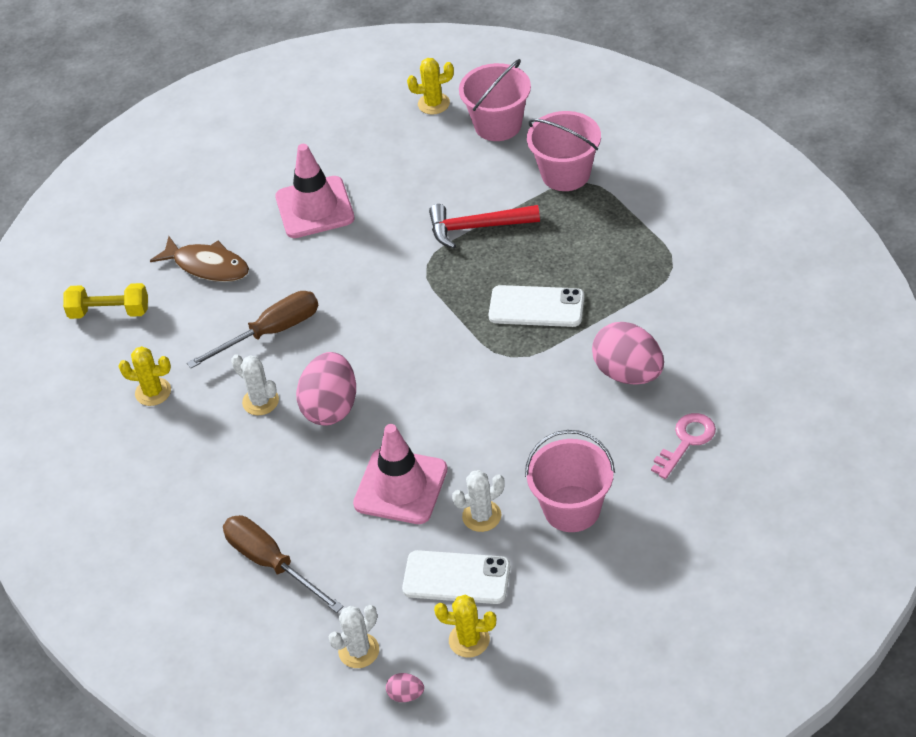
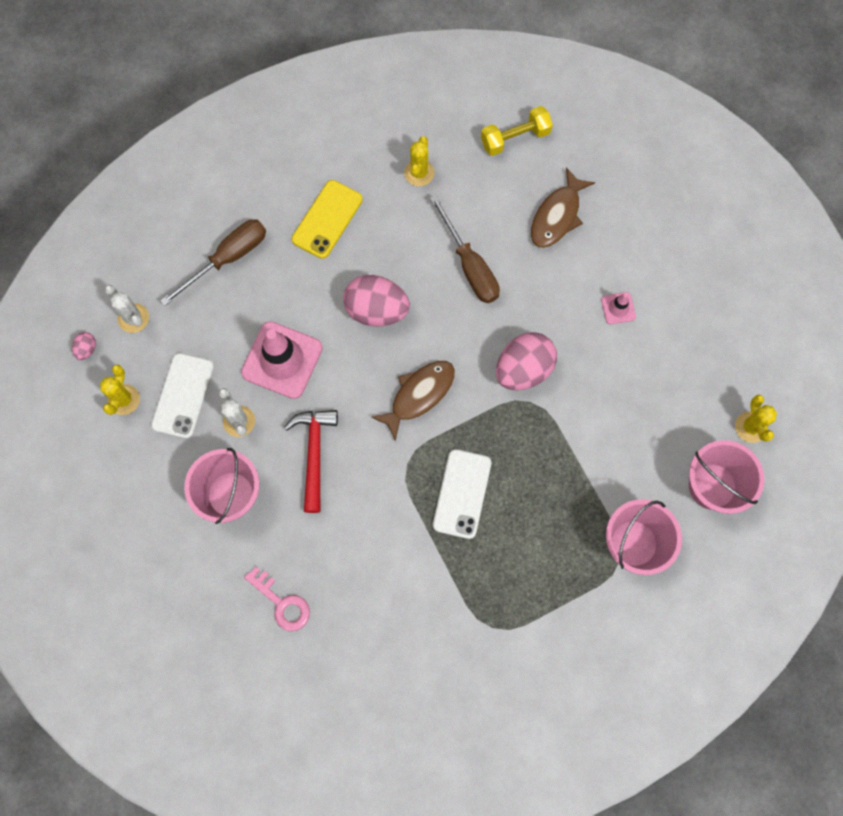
camera: 90 degrees right, 25 degrees up
yellow dumbbell [63,283,148,319] -> yellow dumbbell turned 60 degrees clockwise [481,106,553,156]
white cactus [231,354,279,415] -> none
pink traffic cone [275,144,354,238] -> pink traffic cone [601,292,636,324], size x0.47
red hammer [429,204,540,248] -> red hammer moved to [284,410,338,513]
pink egg [592,322,664,384] -> pink egg moved to [496,332,557,390]
none -> yellow phone [292,180,363,259]
none -> brown fish [371,361,455,441]

